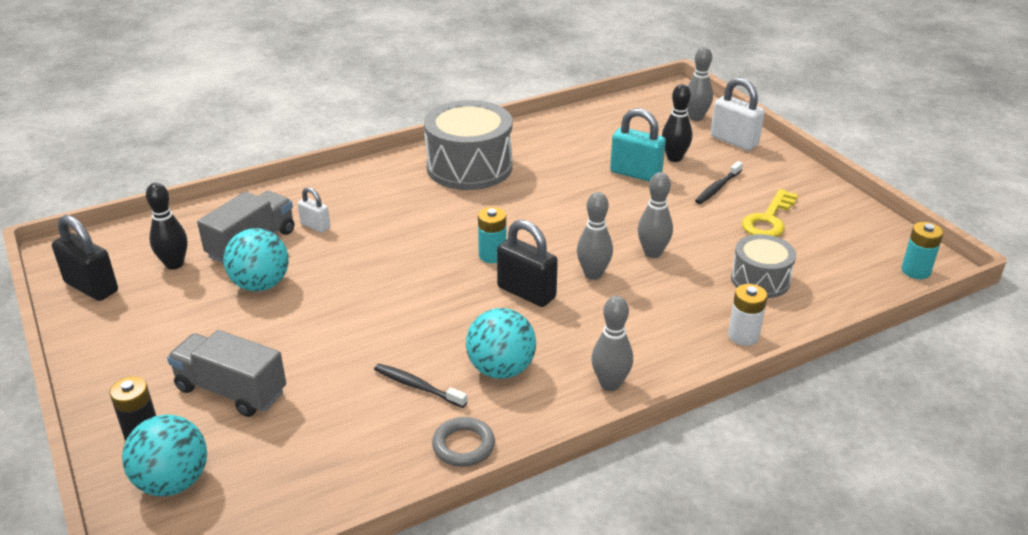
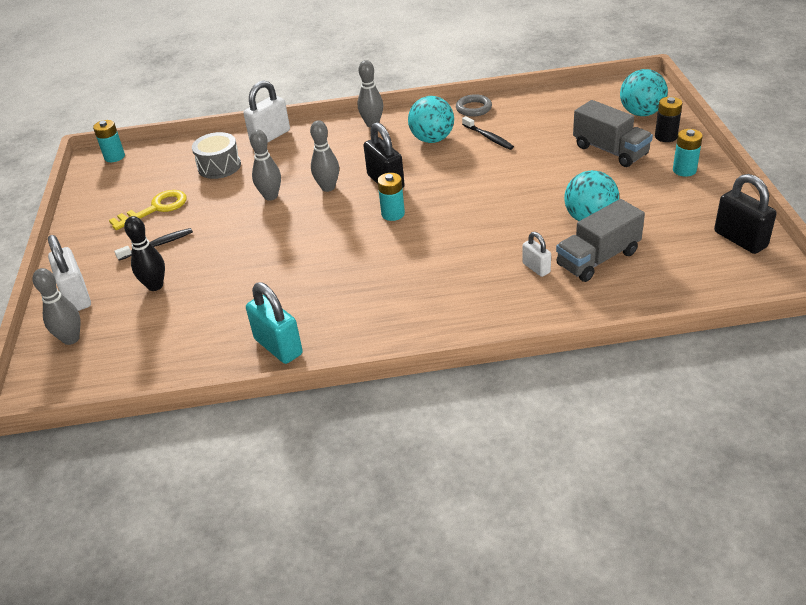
camera: 155 degrees left, 5 degrees up
black bowling pin [146,183,187,270] -> none
grey drum [424,100,513,190] -> none
turquoise padlock [610,108,666,182] -> turquoise padlock moved to [246,282,303,364]
white battery [728,284,767,346] -> white padlock [243,80,290,142]
none -> turquoise battery [673,129,703,177]

